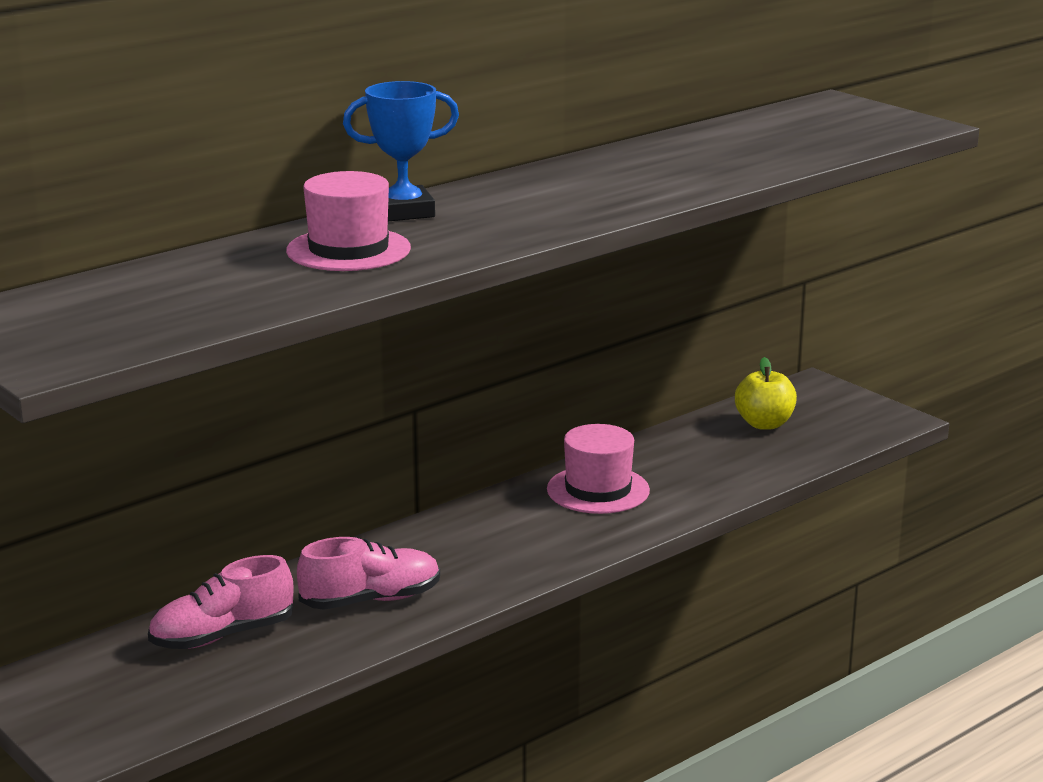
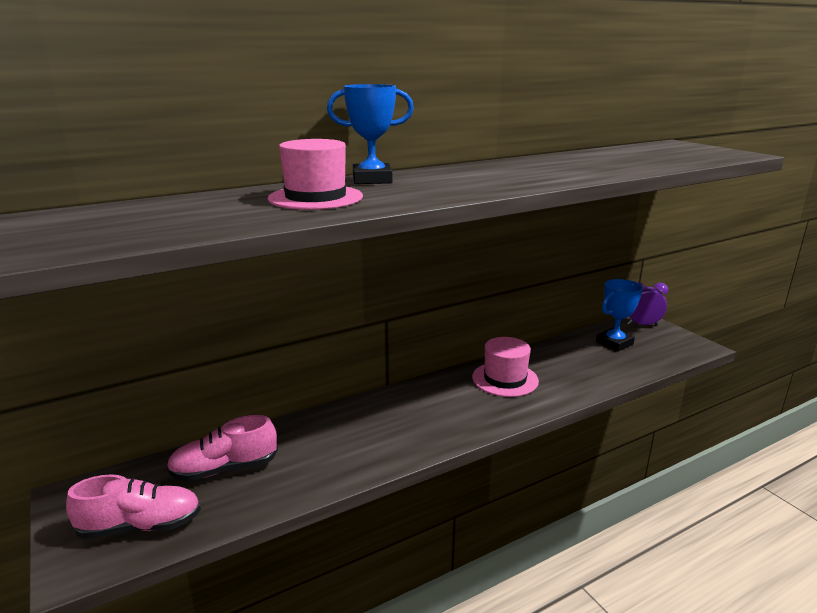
camera: 10 degrees right, 0 degrees up
pink shoe [297,537,440,610] -> pink shoe moved to [66,474,201,539]
yellow apple [735,357,797,430] -> blue trophy [596,279,643,352]
none -> purple clock [628,282,668,326]

